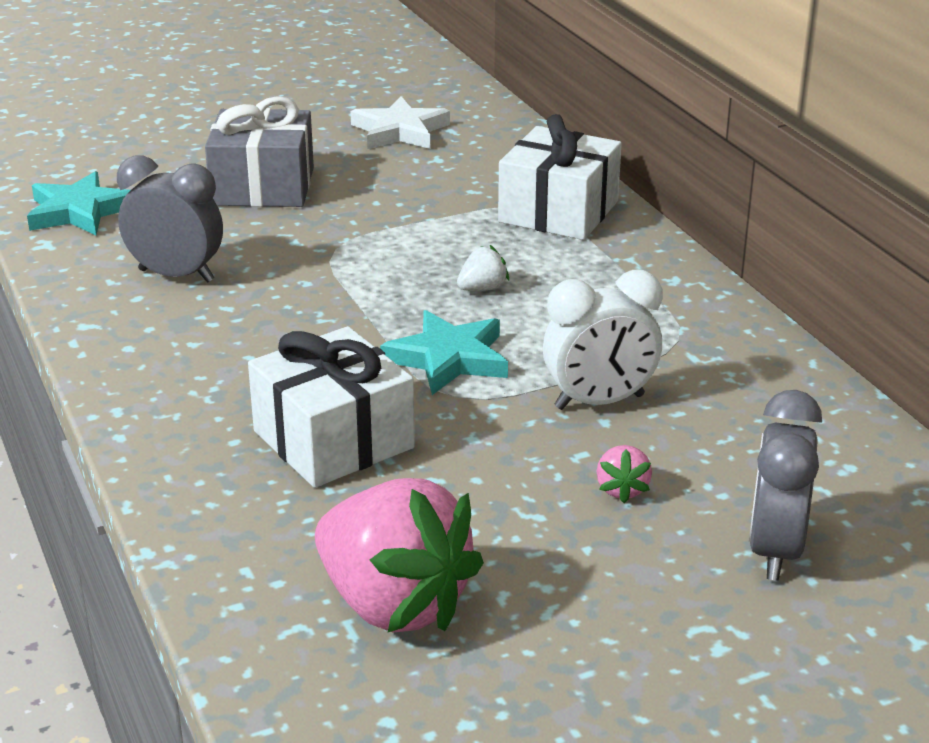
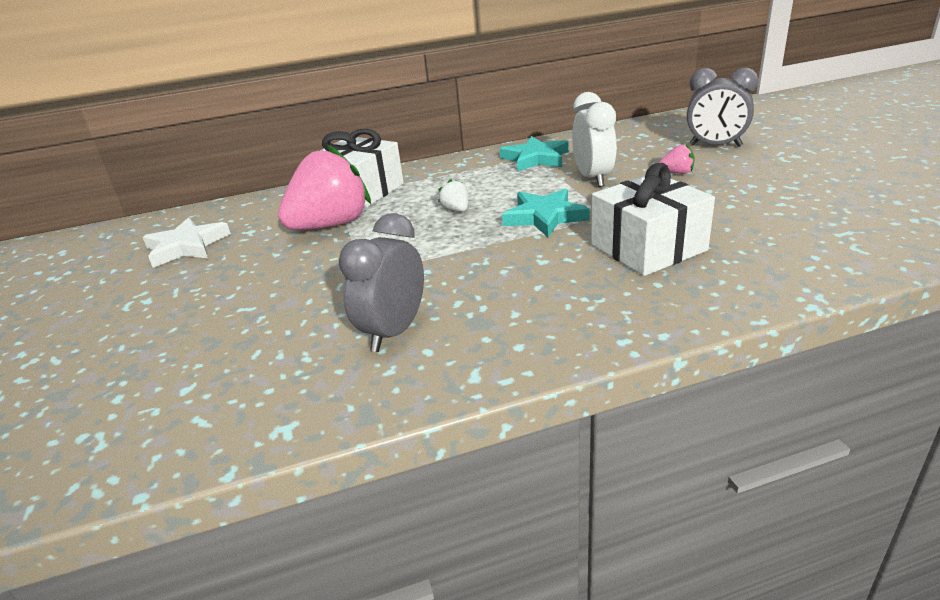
camera: 80 degrees left, 0 degrees up
turquoise star [27,171,130,235] -> turquoise star moved to [500,136,569,172]
grey gift [205,96,314,207] -> none
pink strawberry [315,478,484,632] -> pink strawberry moved to [278,145,371,230]

